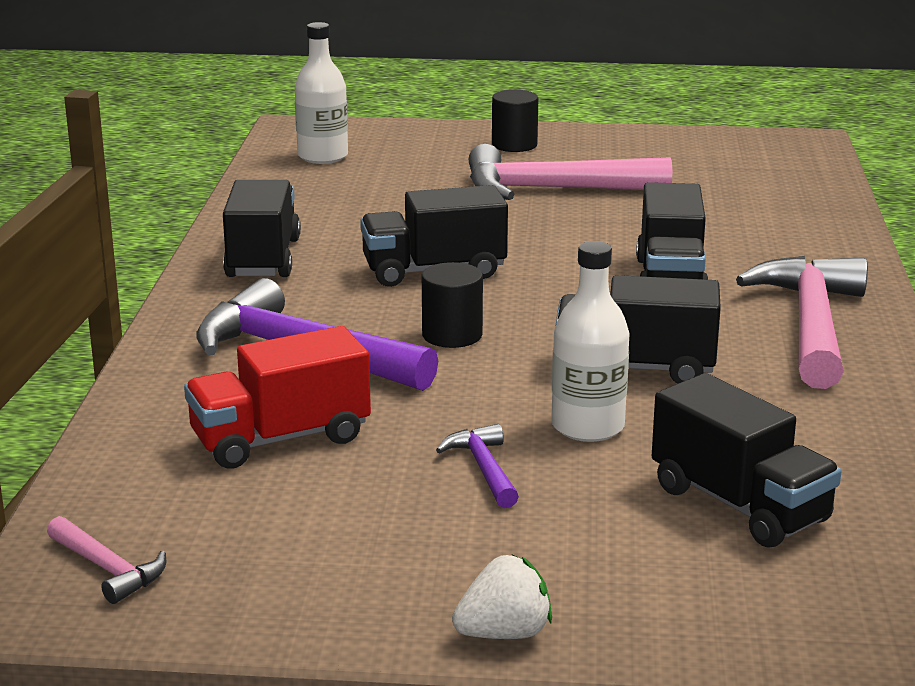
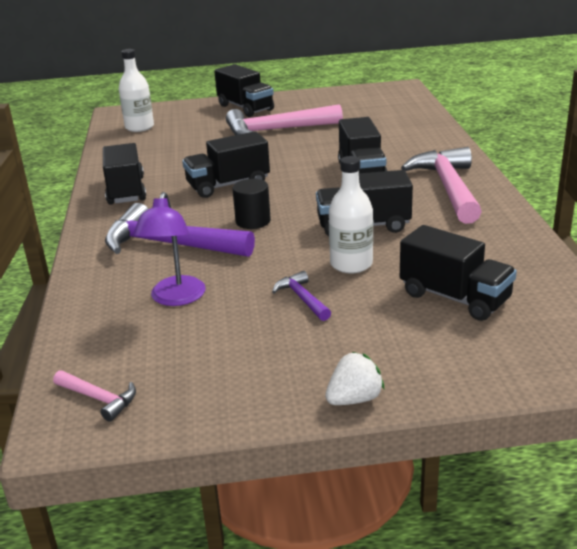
camera: 10 degrees left, 5 degrees up
red truck [184,326,371,469] -> purple lamp [133,192,206,306]
black cylinder [492,90,538,152] -> black truck [214,64,274,117]

